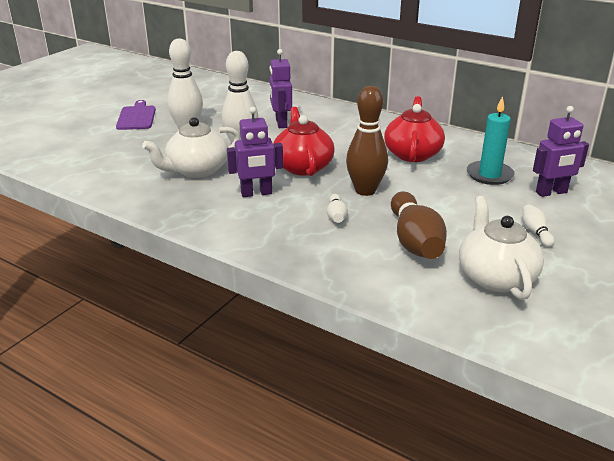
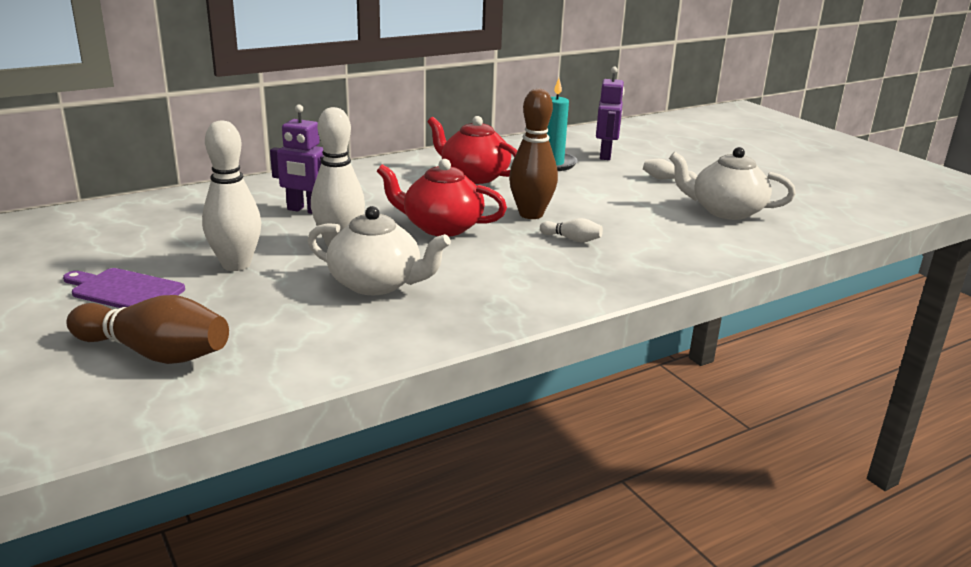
camera: 65 degrees left, 5 degrees down
white teapot [142,117,240,178] -> white teapot turned 60 degrees counterclockwise [307,206,451,295]
purple robot [227,107,283,197] -> none
brown bowling pin [391,191,447,259] -> brown bowling pin moved to [66,295,229,364]

